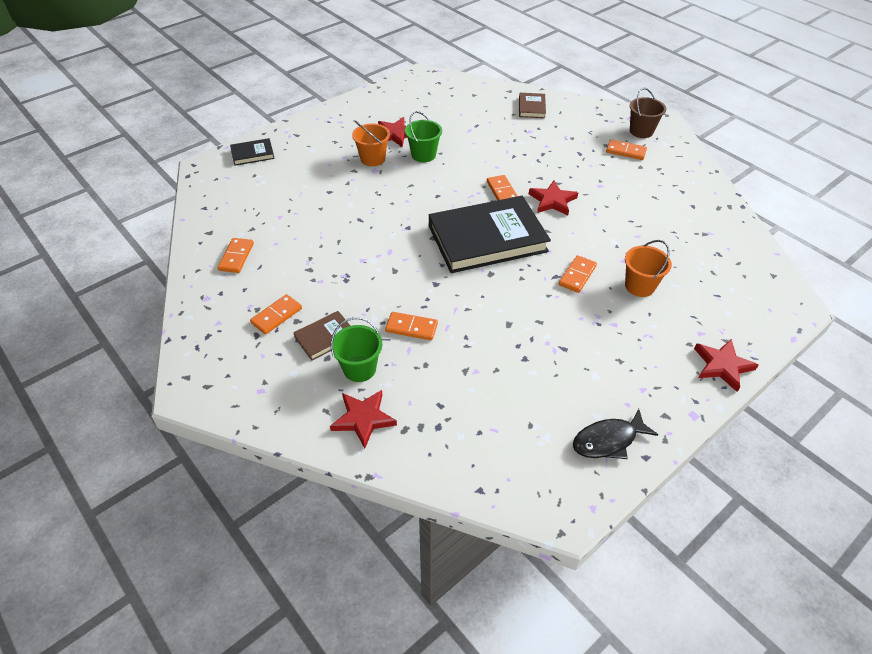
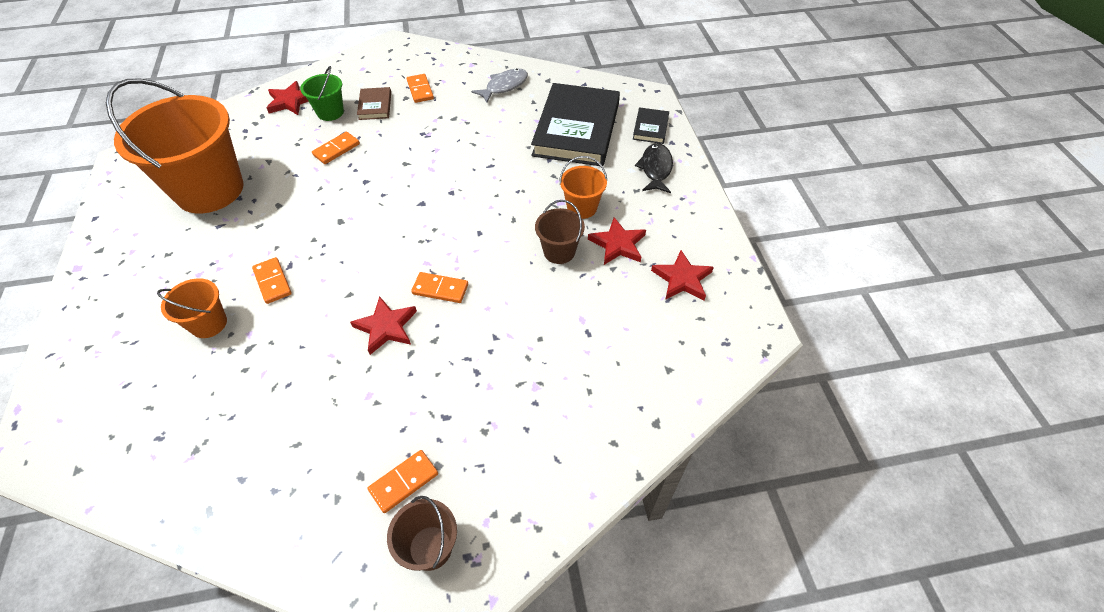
camera: 120 degrees right, 5 degrees up
orange domino [218,238,254,273] -> grey fish [471,69,528,103]
green bucket [405,111,442,162] -> brown bucket [535,200,585,264]
black book [429,196,551,273] -> black book moved to [531,83,620,166]
brown book [519,93,546,118] -> none
black fish [573,409,659,459] -> black fish moved to [635,143,673,193]
red star [694,339,759,392] -> red star moved to [651,250,714,300]
none -> orange bucket [106,78,244,213]

